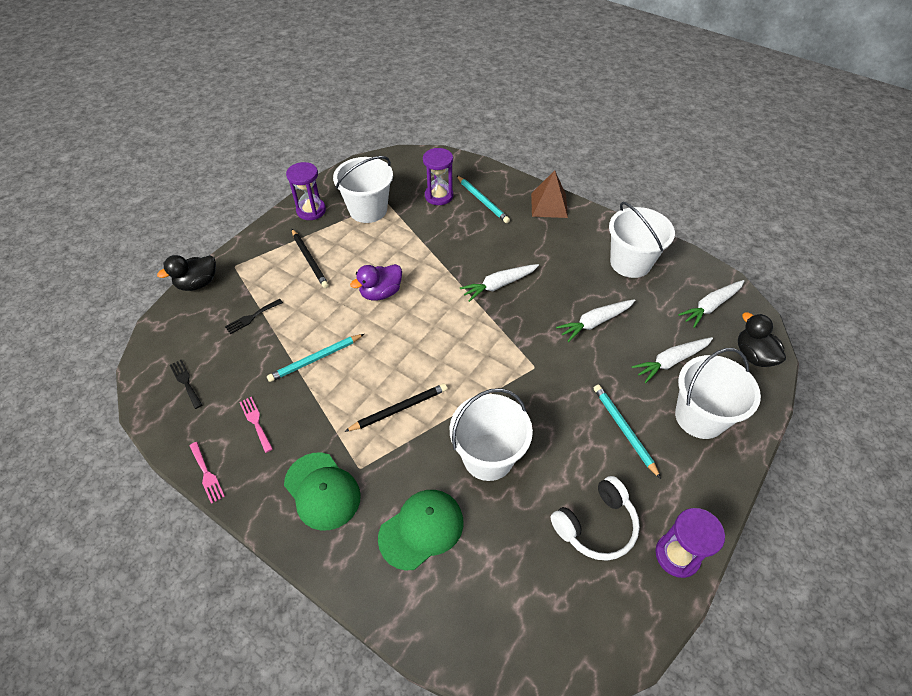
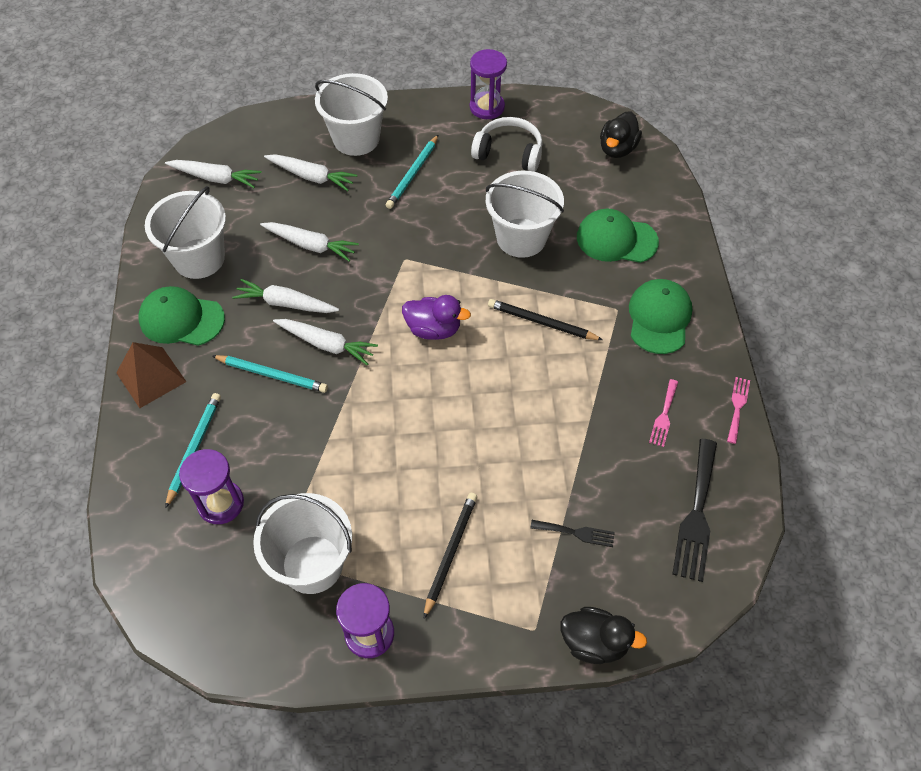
camera: 130 degrees left, 5 degrees up
black fork [170,360,202,409] -> black fork [672,439,717,582], size x1.86
turquoise pencil [267,334,364,382] -> turquoise pencil moved to [212,355,328,393]
purple duck [350,264,402,301] -> purple duck moved to [402,295,471,340]
black duck [738,312,786,367] -> black duck moved to [600,111,642,158]
none -> green cap [139,286,225,346]
none -> white carrot [232,279,339,313]

